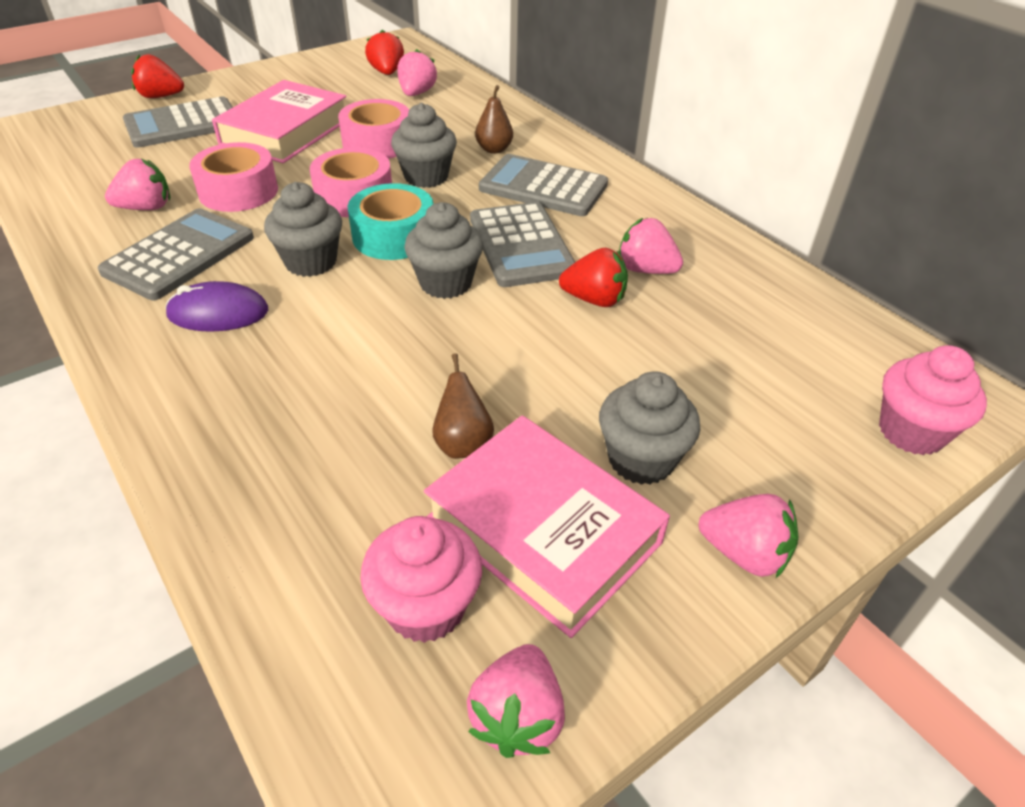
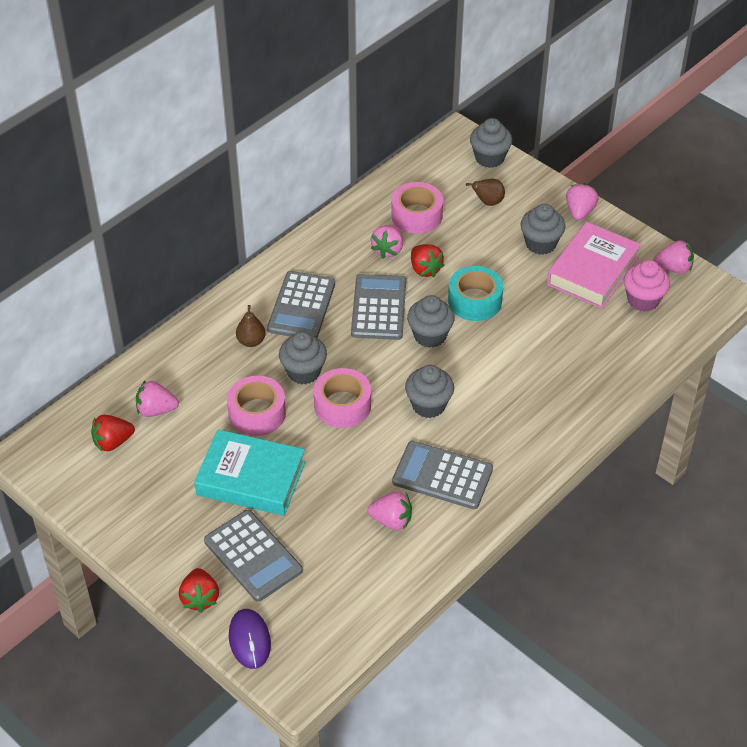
camera: 100 degrees left, 5 degrees up
pink strawberry [105,159,170,210] -> pink strawberry turned 135 degrees clockwise [367,491,412,530]
purple mouse [165,281,268,332] -> purple mouse moved to [229,609,271,669]
pink tape [189,142,278,212] -> pink tape moved to [391,182,443,234]
pink book [212,80,346,163] -> turquoise book [194,429,305,516]
turquoise tape [348,183,433,260] -> turquoise tape moved to [448,266,503,321]
brown pear [432,353,494,459] -> brown pear moved to [466,179,505,206]
grey calculator [470,202,575,287] -> grey calculator turned 60 degrees counterclockwise [351,274,406,340]
red strawberry [559,248,628,307] -> red strawberry turned 150 degrees clockwise [411,244,445,277]
pink cupcake [879,345,987,455] -> grey cupcake [470,118,512,168]

